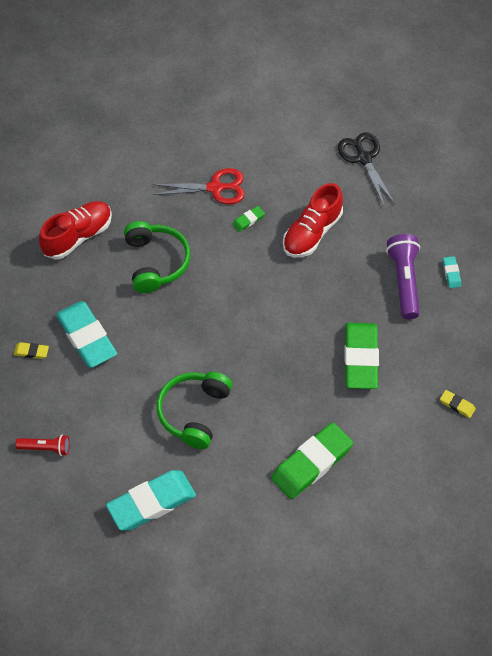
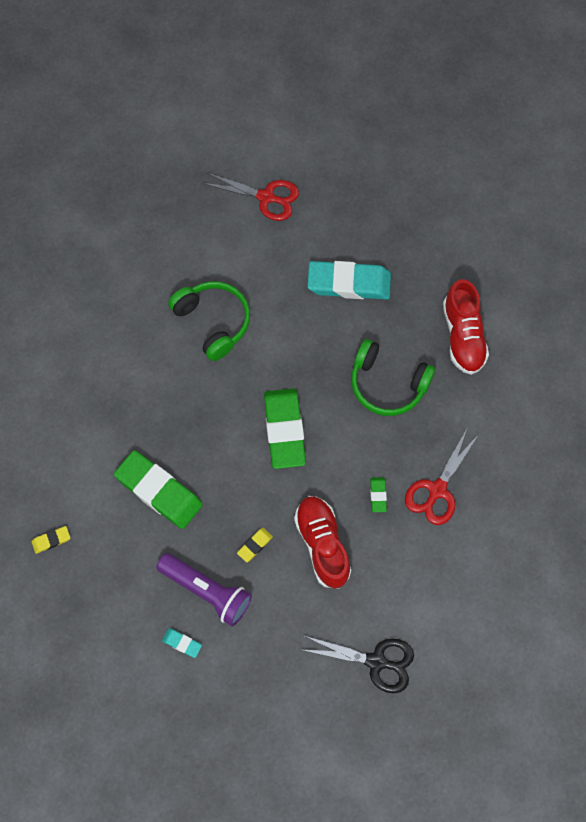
camera: 125 degrees right, 10 degrees up
yellow eraser [14,342,49,359] -> yellow eraser moved to [237,528,273,562]
red flashlight [16,435,70,456] -> red scissors [201,172,299,221]
turquoise eraser [106,470,196,531] -> none
green eraser [271,422,353,499] -> green eraser moved to [264,389,306,469]

